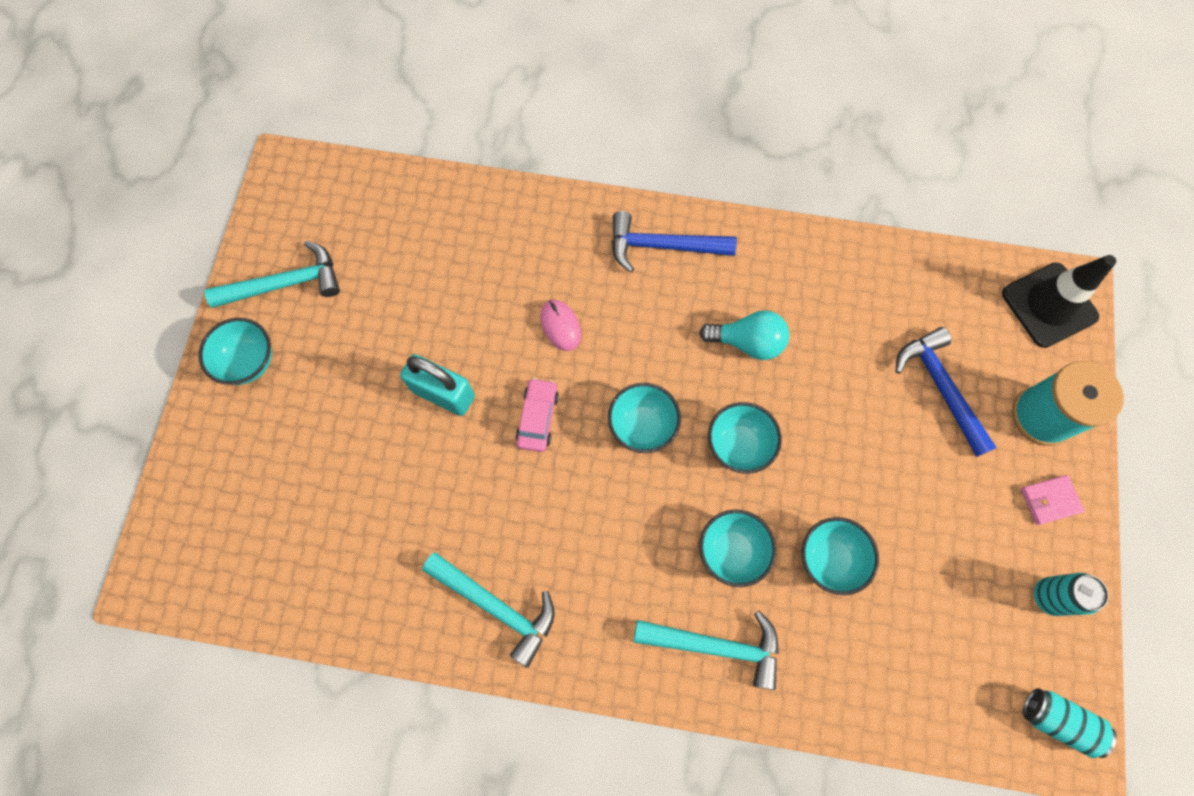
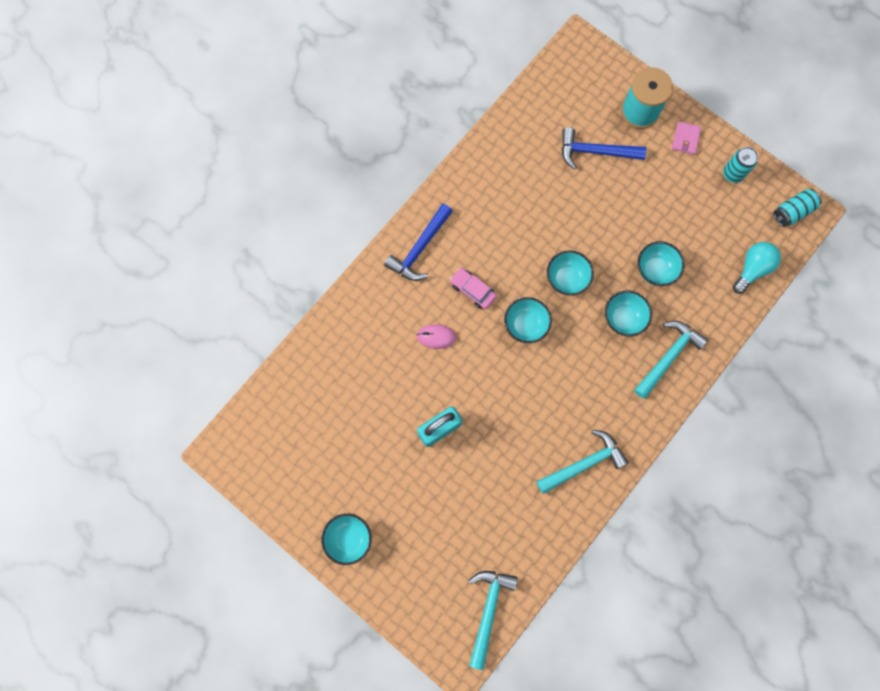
camera: 60 degrees left, 5 degrees up
turquoise hammer [205,241,340,308] -> turquoise hammer moved to [469,571,518,670]
pink car [516,378,559,452] -> pink car moved to [450,268,497,309]
turquoise light bulb [699,310,789,360] -> turquoise light bulb moved to [733,242,781,294]
black traffic cone [1002,255,1116,348] -> none

